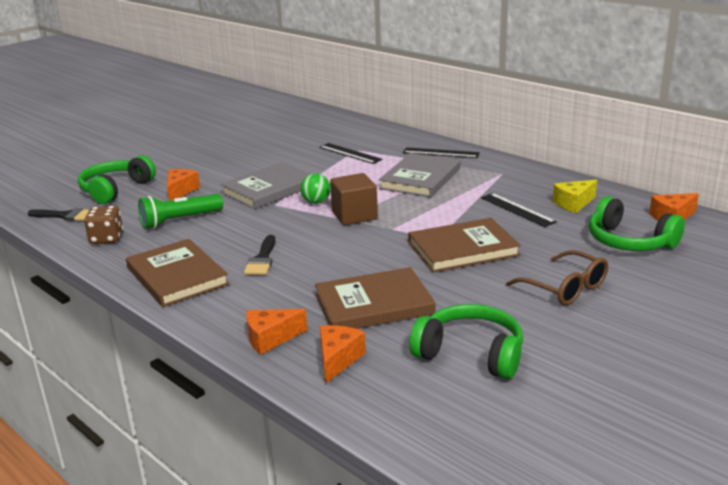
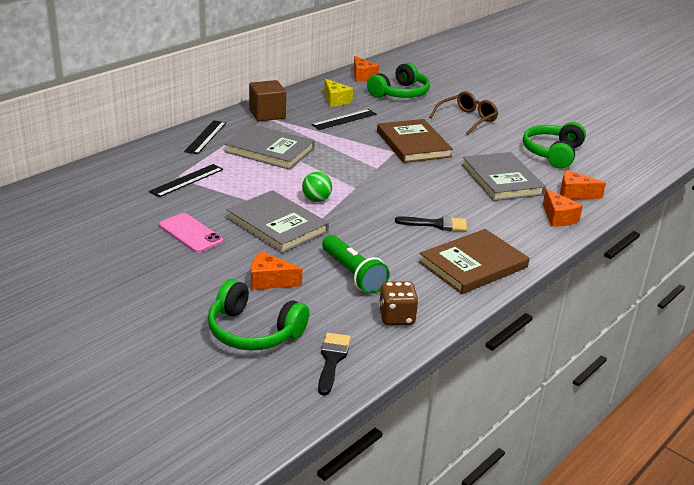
camera: 95 degrees left, 5 degrees up
brown book [315,267,435,329] -> grey book [462,152,546,201]
brown cube [330,173,378,225] -> brown cube moved to [249,80,286,121]
none -> pink phone [159,213,223,253]

